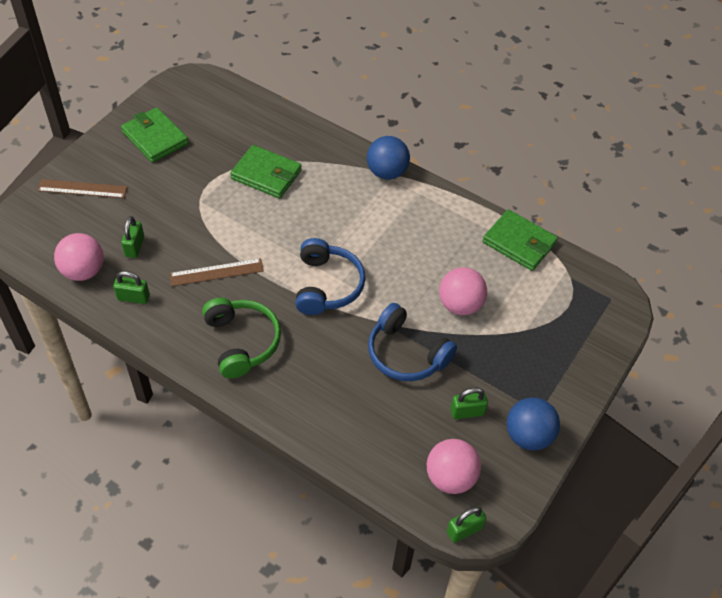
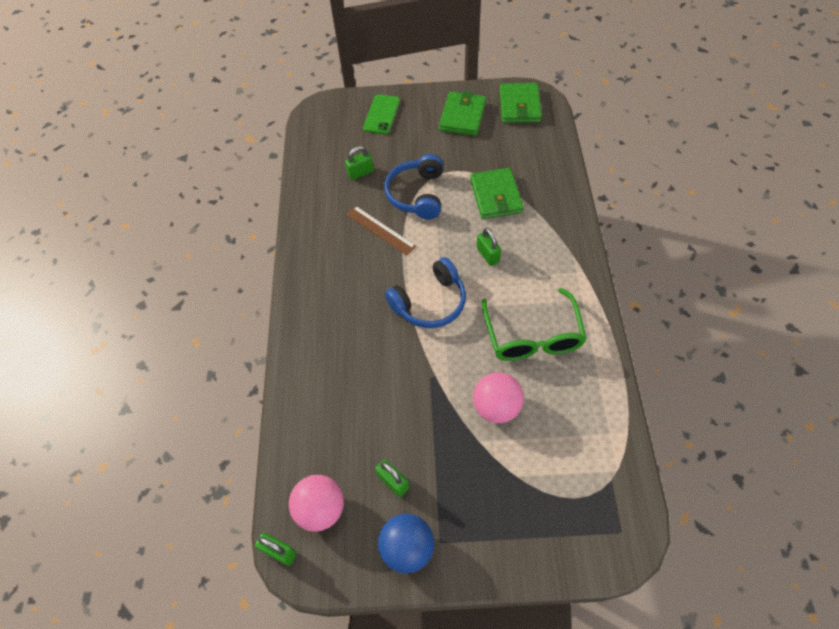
camera: 60 degrees right, 5 degrees up
brown ruler [37,179,127,198] -> green phone [363,94,400,134]
pink ball [54,233,104,281] -> none
green padlock [113,271,150,304] -> green padlock moved to [477,228,501,266]
green headphones [202,298,281,379] -> none
blue ball [367,136,410,180] -> none
blue headphones [368,303,457,381] -> blue headphones moved to [384,154,443,219]
green wallet [483,209,558,271] -> green wallet moved to [500,83,542,123]
none -> green glasses [482,288,587,361]

